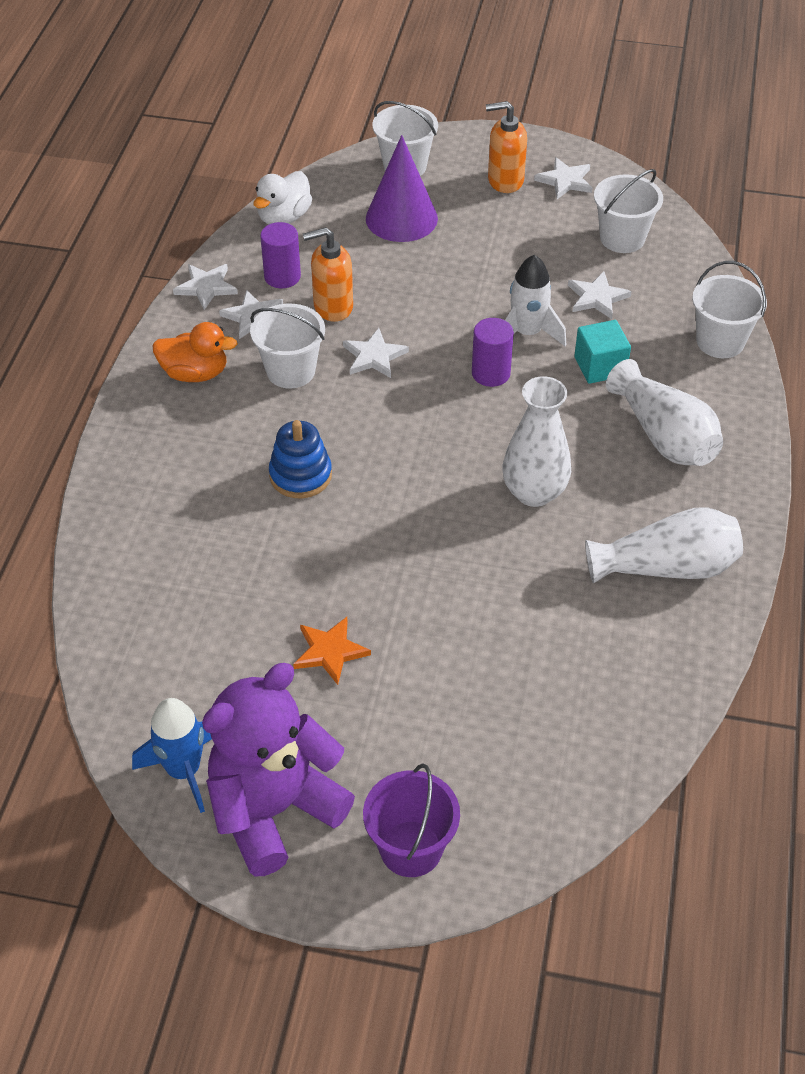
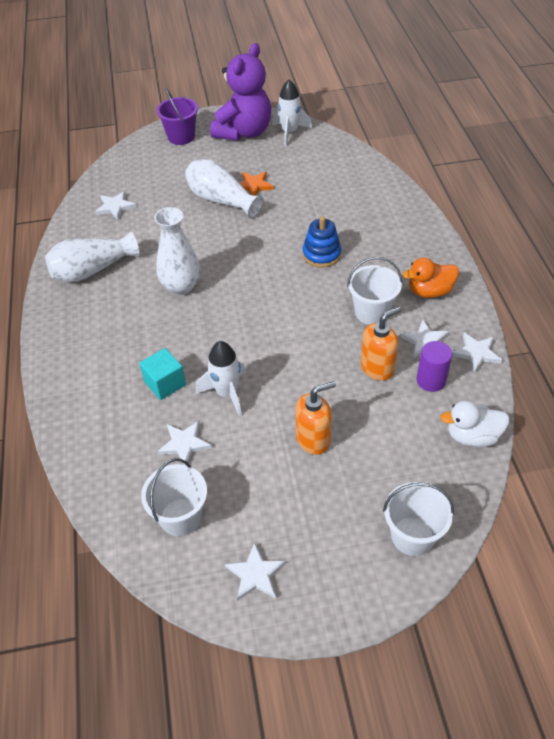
camera: 160 degrees right, 0 degrees up
blue rocket [132,698,212,813] -> white rocket [272,80,312,146]
white duck [253,171,312,224] -> white duck turned 105 degrees counterclockwise [440,400,509,447]
white star [343,328,409,378] -> white star moved to [95,191,137,220]
purple cone [366,135,438,242] -> none
purple cylinder [472,318,514,387] -> none
orange soap dispenser [486,101,527,193] -> orange soap dispenser moved to [296,381,336,455]
white vase [606,359,723,466] -> white vase moved to [185,159,263,218]
white bucket [692,261,767,358] -> none

